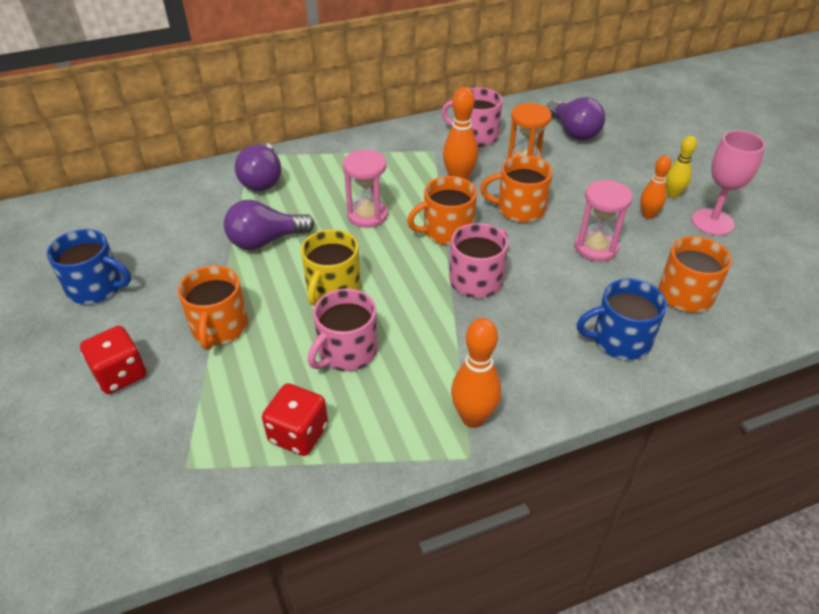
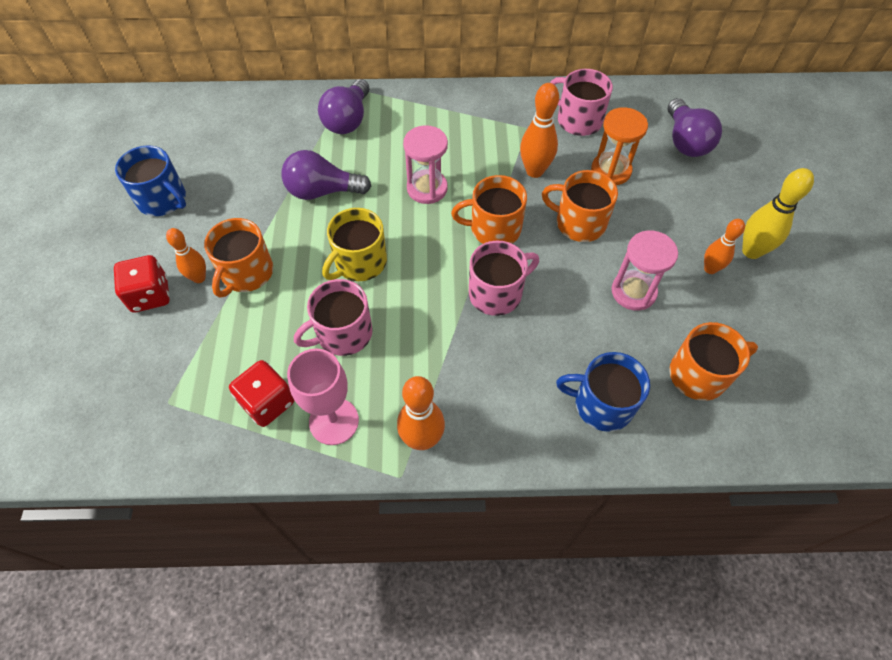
camera: 20 degrees right, 15 degrees up
yellow bowling pin [666,136,697,199] -> yellow bowling pin [742,168,814,259], size x1.53
pink goblet [692,130,765,235] -> pink goblet moved to [287,348,359,445]
none -> orange bowling pin [166,228,206,283]

